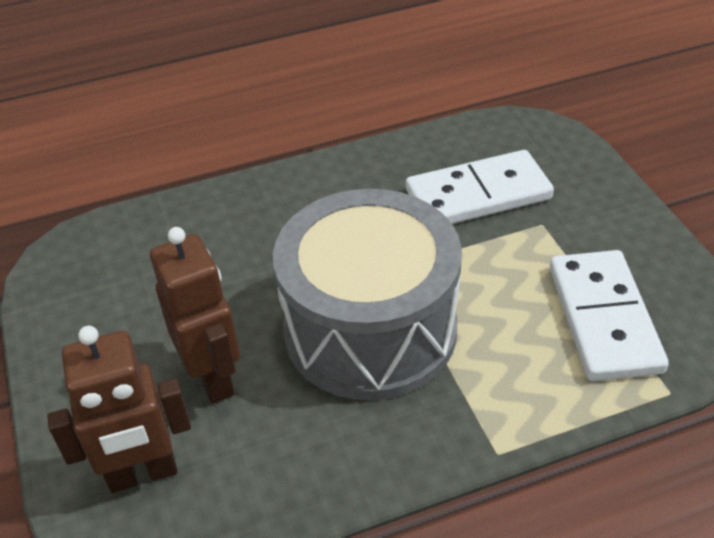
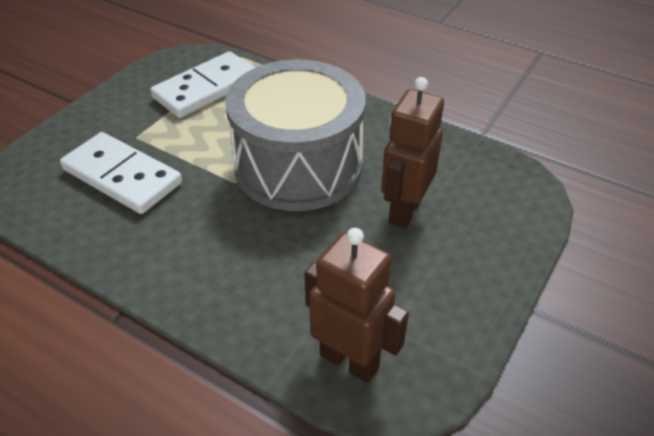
camera: 130 degrees left, 0 degrees up
brown robot [47,326,191,493] -> brown robot moved to [304,228,409,383]

